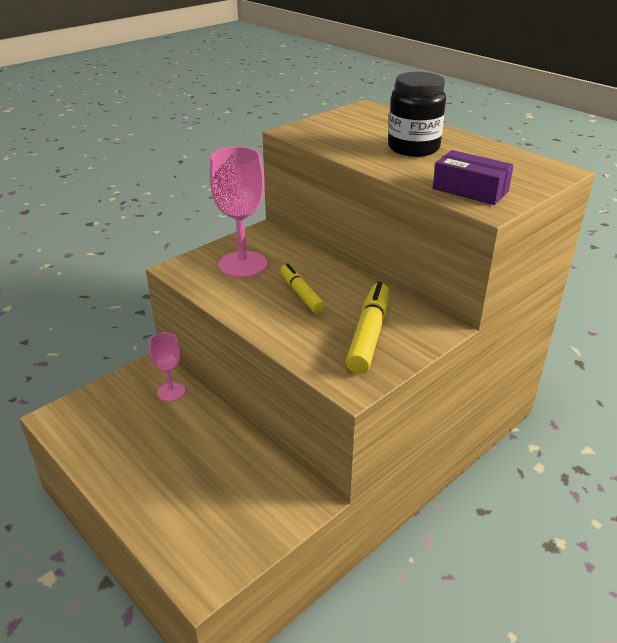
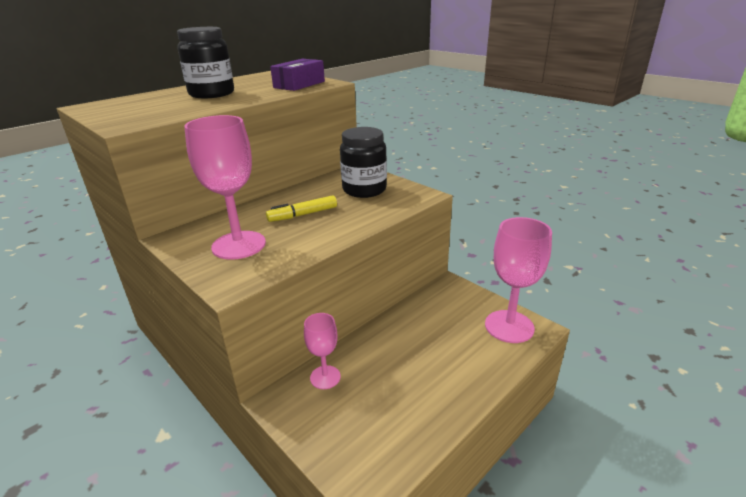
camera: 90 degrees left, 5 degrees down
yellow marker [346,282,389,374] -> black jar [340,127,387,198]
none -> pink goblet [485,217,552,343]

